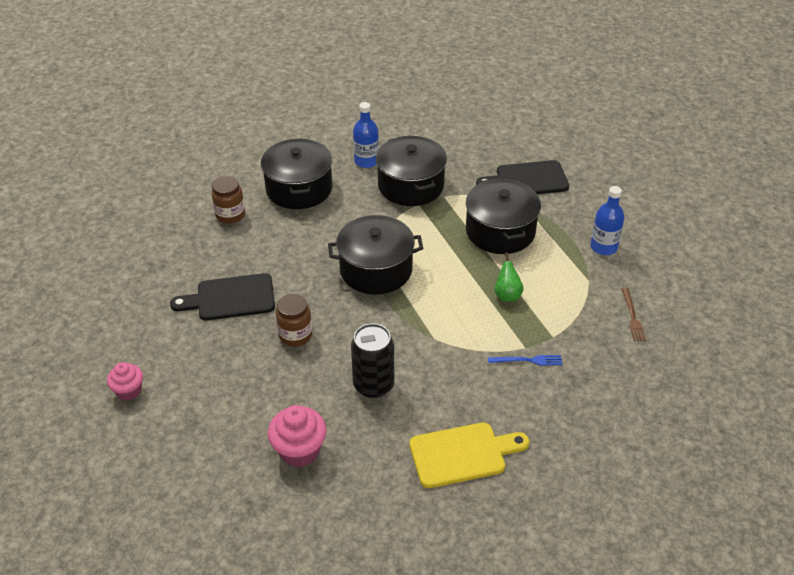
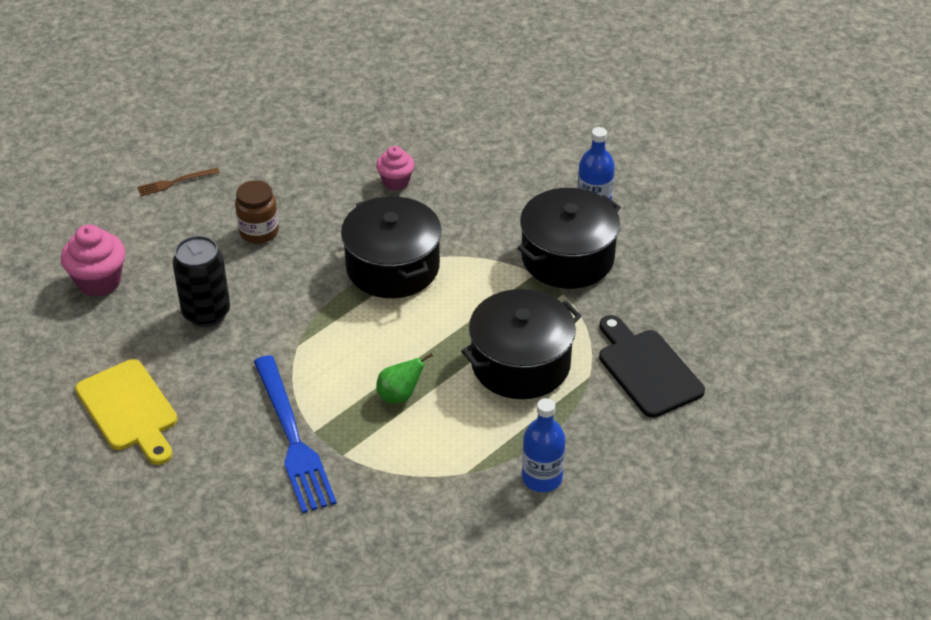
camera: 70 degrees right, 0 degrees up
pink cupcake [107,362,143,401] -> pink cupcake moved to [376,146,414,190]
black cutting board [170,273,275,321] -> none
brown jar [211,176,245,224] -> none
black pot [261,139,332,209] -> none
blue fork [488,355,563,365] -> blue fork [254,355,337,513], size x2.14
brown fork [622,288,646,341] -> brown fork moved to [137,168,220,196]

